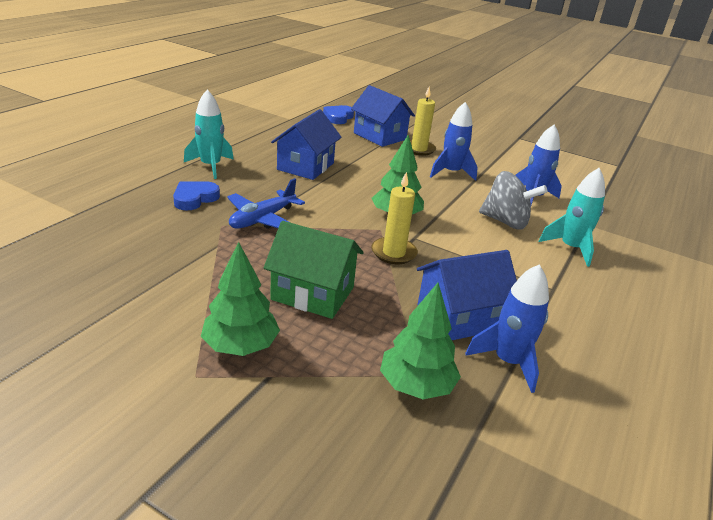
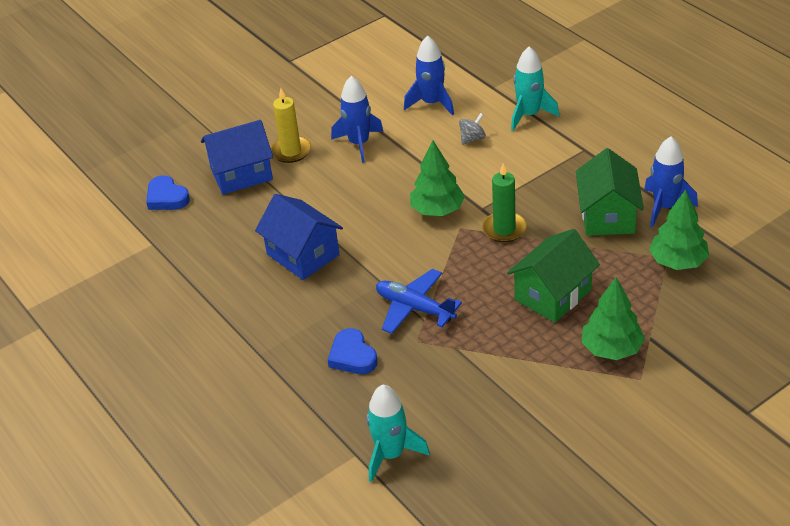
camera: 60 degrees left, 10 degrees up
turquoise rocket [184,90,234,179] -> turquoise rocket moved to [367,385,430,482]
blue plane [227,178,305,229] -> blue plane turned 150 degrees clockwise [376,269,462,334]
yellow candle [371,172,418,264] -> green candle [482,164,527,242]
blue house [417,250,517,340] -> green house [576,148,644,236]
grey spinning top [479,171,548,230] -> grey spinning top [459,113,486,145], size x0.51

